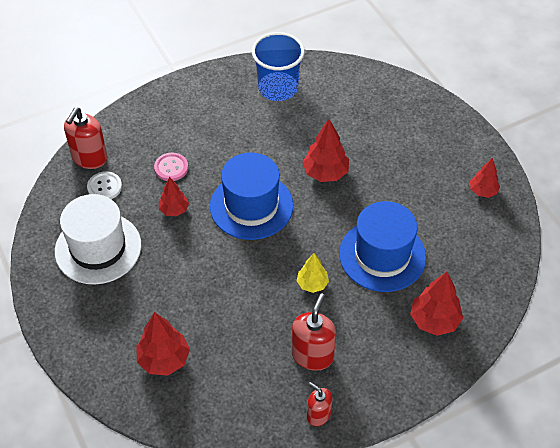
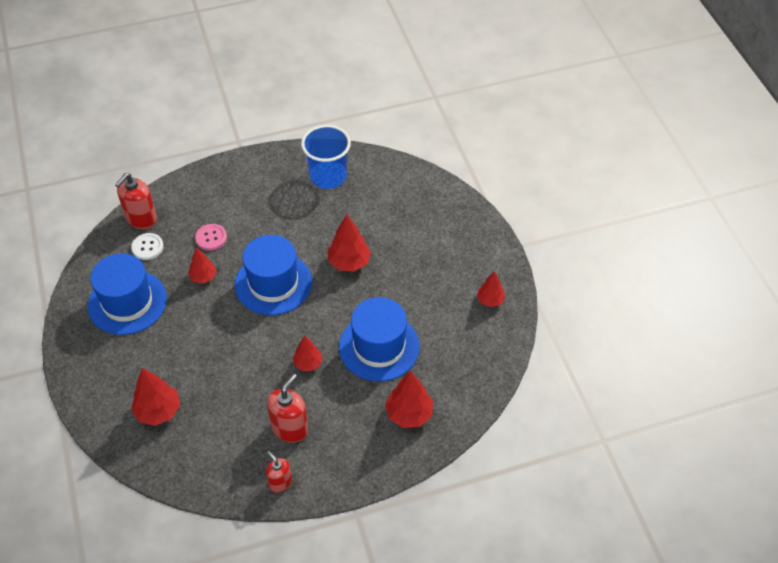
camera: 10 degrees right, 0 degrees up
white hat [55,194,142,284] -> blue hat [88,253,167,335]
yellow tree [296,253,329,293] -> red tree [292,336,322,372]

